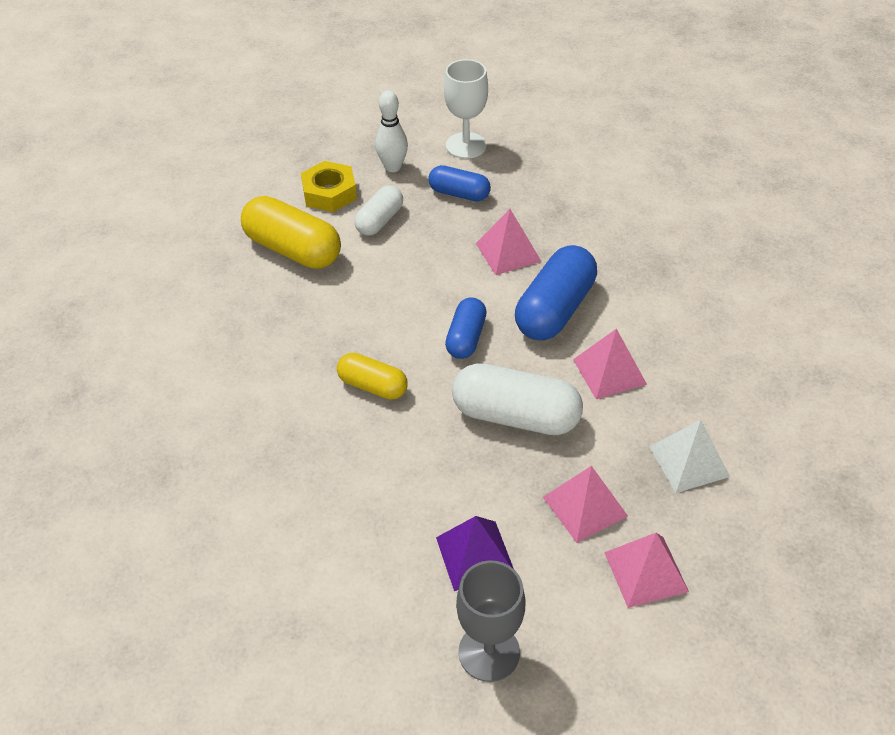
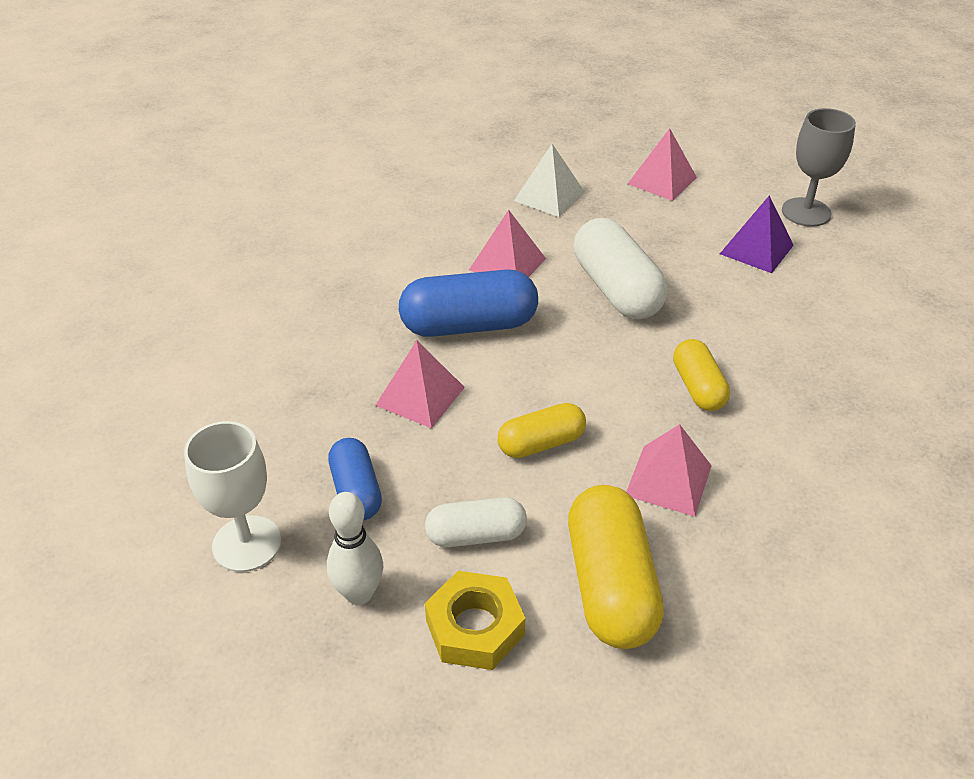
camera: 130 degrees left, 5 degrees down
blue capsule [445,298,487,359] -> none
pink pyramid [543,466,628,543] -> pink pyramid moved to [626,424,712,517]
none -> yellow capsule [498,403,586,458]

